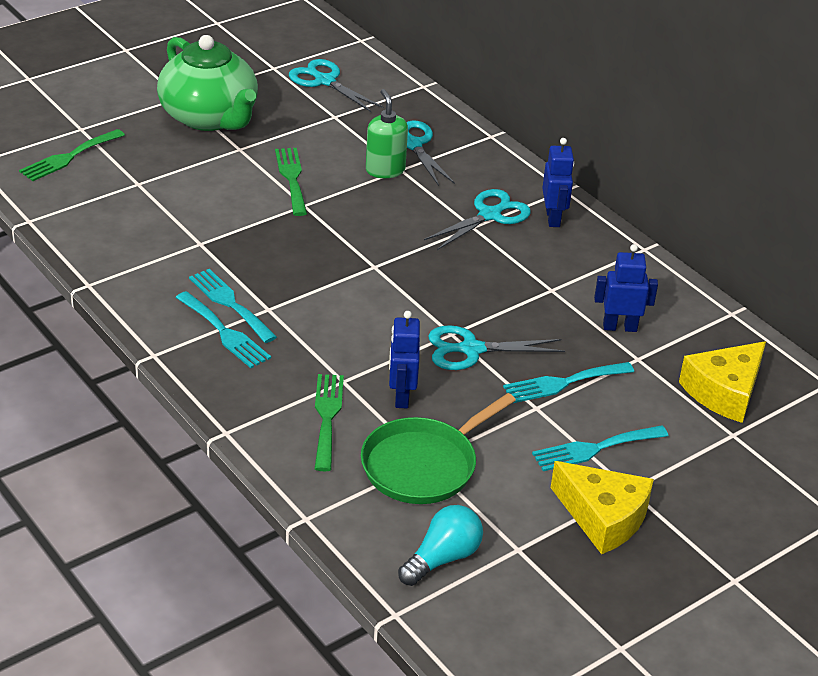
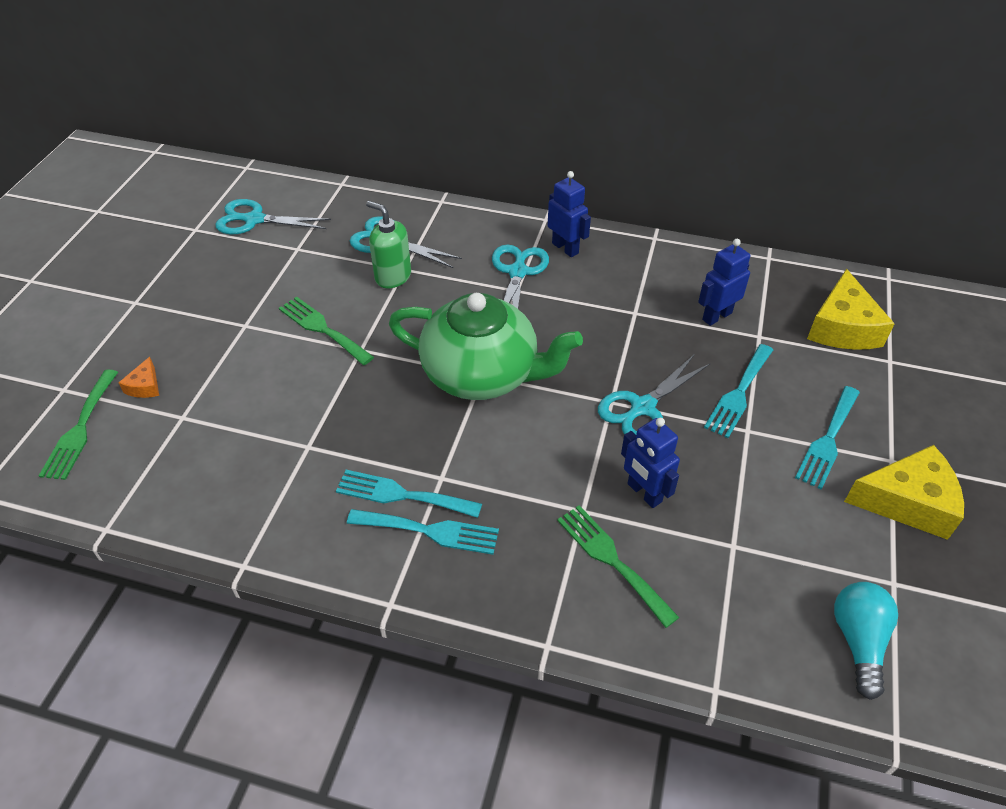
camera: 35 degrees left, 10 degrees up
green teapot [157,35,258,131] -> green teapot moved to [389,293,583,400]
green pan [361,393,516,504] -> none
none -> orange cheese [118,357,159,398]

